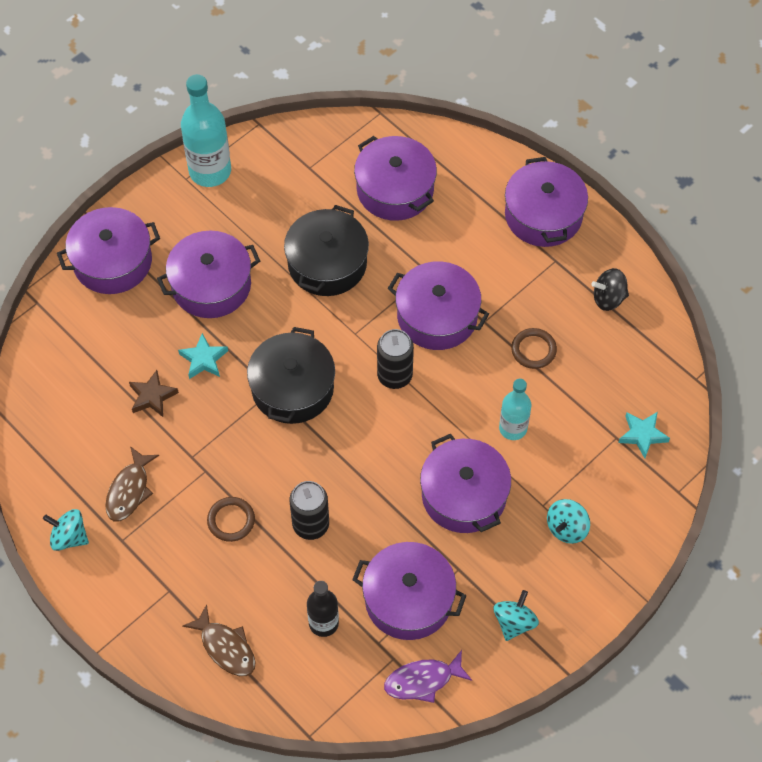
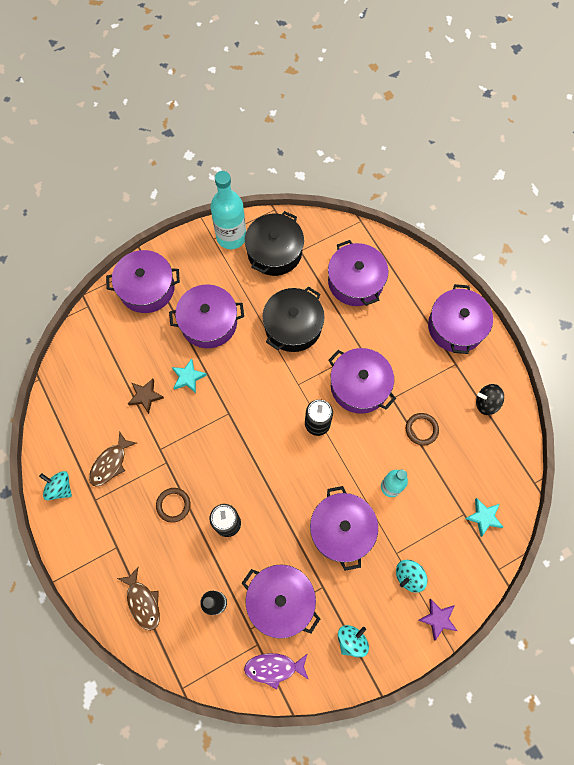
camera: 15 degrees right, 10 degrees up
black pot [247,327,335,424] -> black pot moved to [245,211,304,276]
none -> purple star [419,599,457,641]

